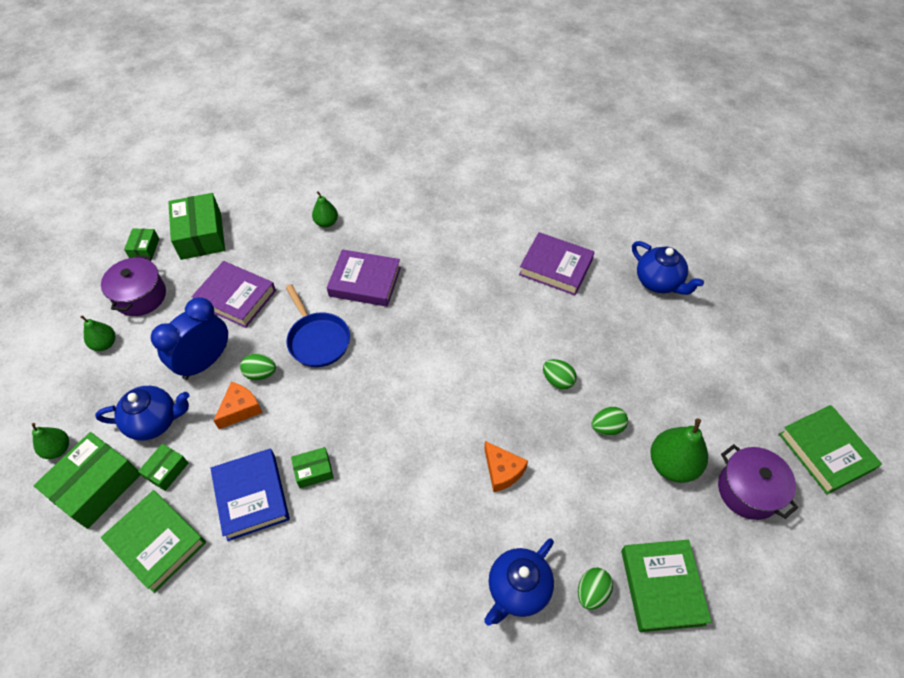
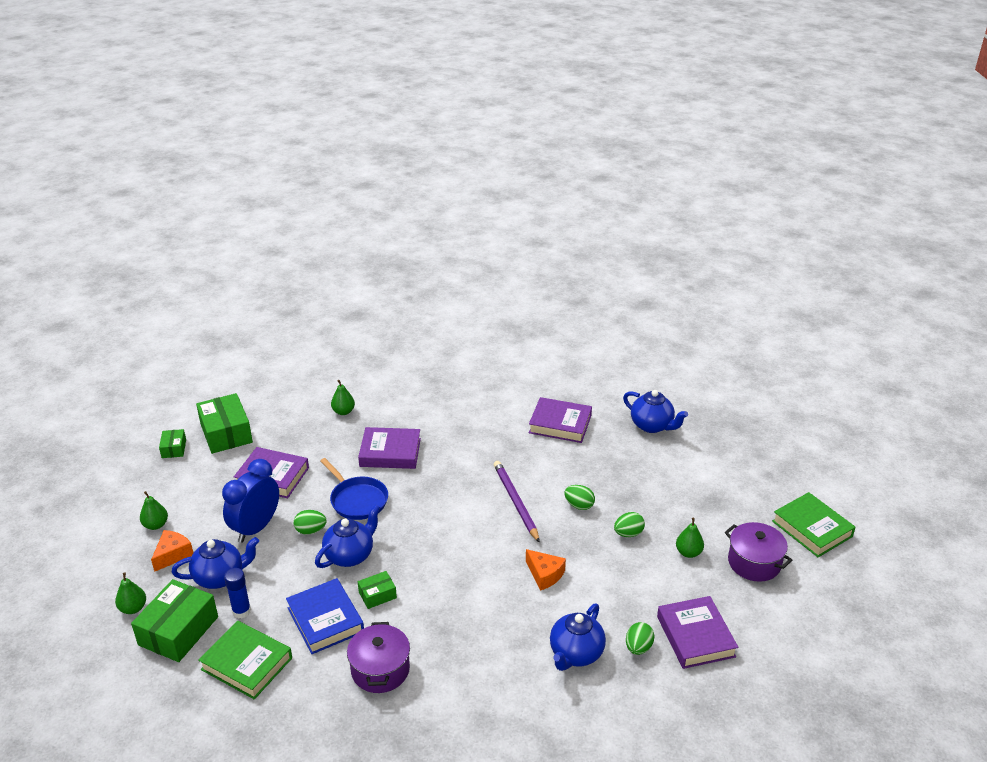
camera: 10 degrees left, 20 degrees down
purple pot [101,255,166,316] -> purple pot moved to [347,622,410,693]
green box [138,444,188,491] -> blue glue stick [224,568,251,619]
orange cheese [213,382,263,429] -> orange cheese moved to [151,530,193,572]
green book [621,540,712,632] -> purple book [657,596,738,669]
green pear [650,418,708,483] -> green pear [676,518,704,558], size x0.59
none -> blue teapot [315,504,380,568]
none -> purple pencil [494,461,540,543]

